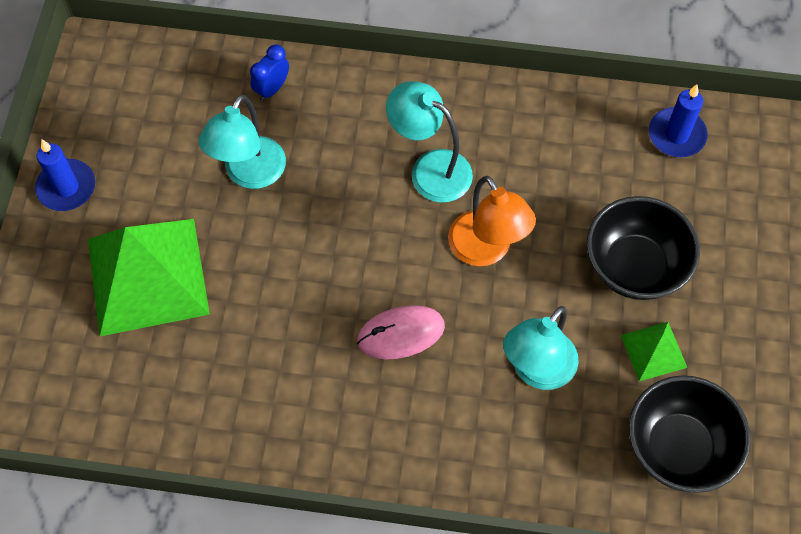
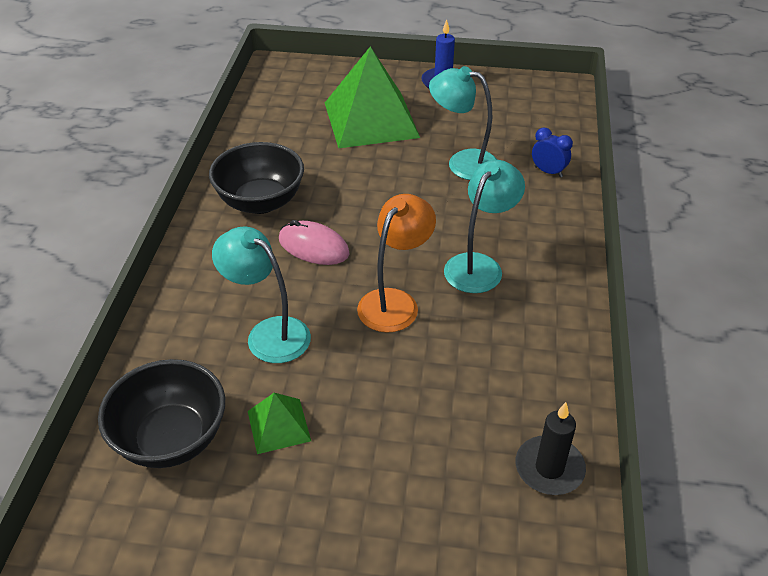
camera: 90 degrees right, 20 degrees down
pink mouse [357,305,445,359] -> pink mouse turned 45 degrees counterclockwise [279,220,349,265]
orange lamp [448,176,536,266] -> orange lamp turned 150 degrees clockwise [357,194,436,333]
black bowl [587,196,700,300] -> black bowl moved to [209,142,304,214]
blue candle [649,84,707,157] -> black candle [516,402,586,495]

